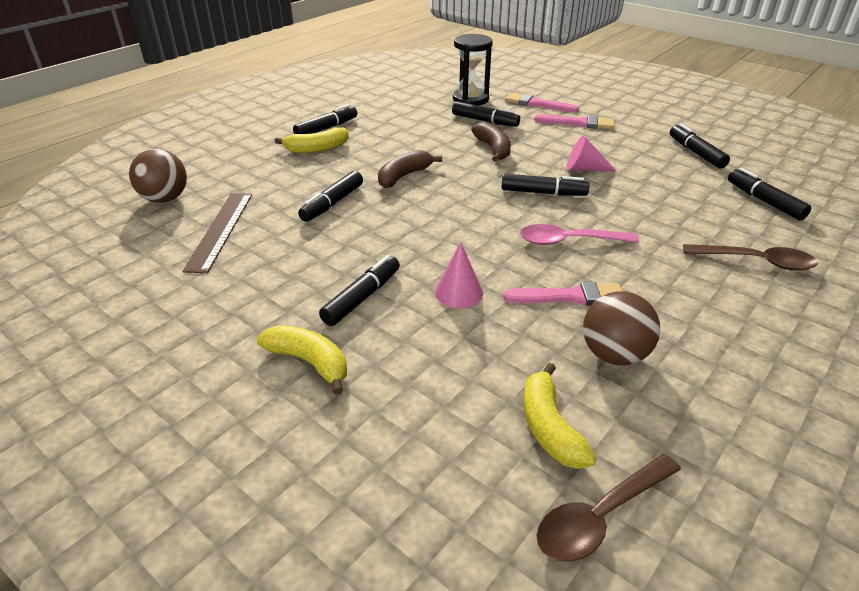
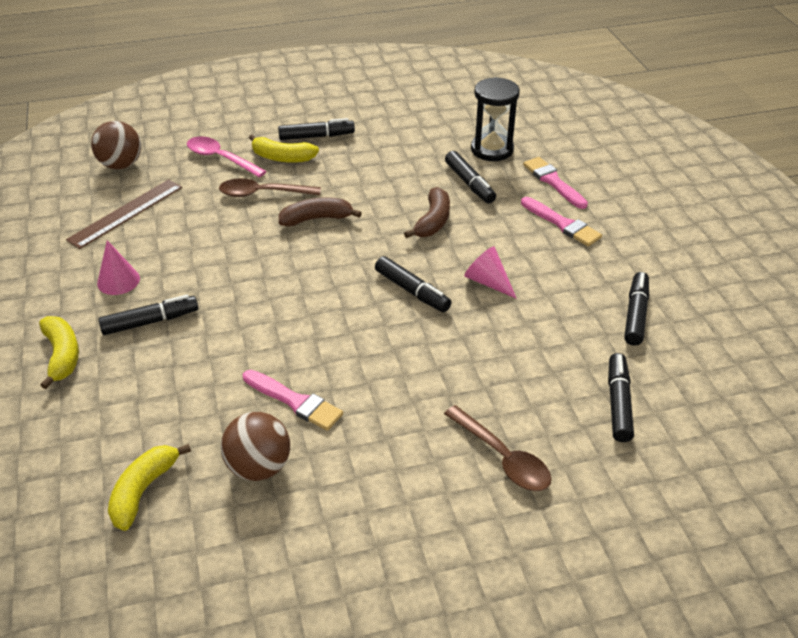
camera: 35 degrees right, 5 degrees up
black marker [298,171,363,222] -> none
pink cone [435,242,483,308] -> pink cone moved to [97,240,140,295]
pink spoon [520,224,639,245] -> pink spoon moved to [187,136,266,177]
brown spoon [537,454,681,562] -> brown spoon moved to [219,178,321,197]

